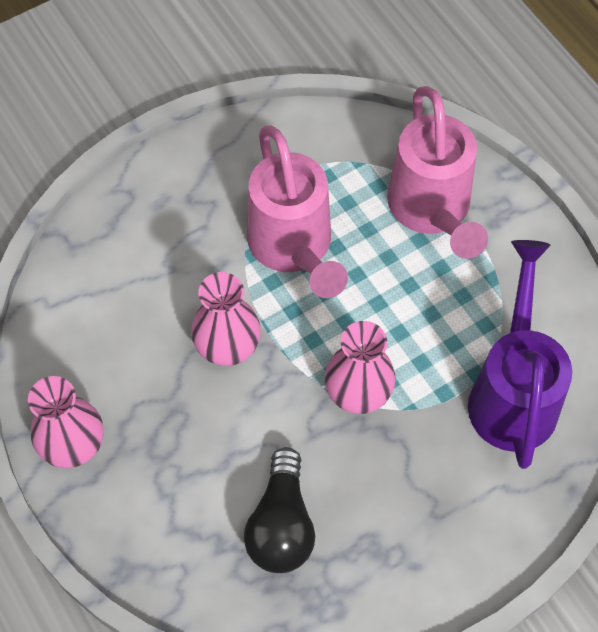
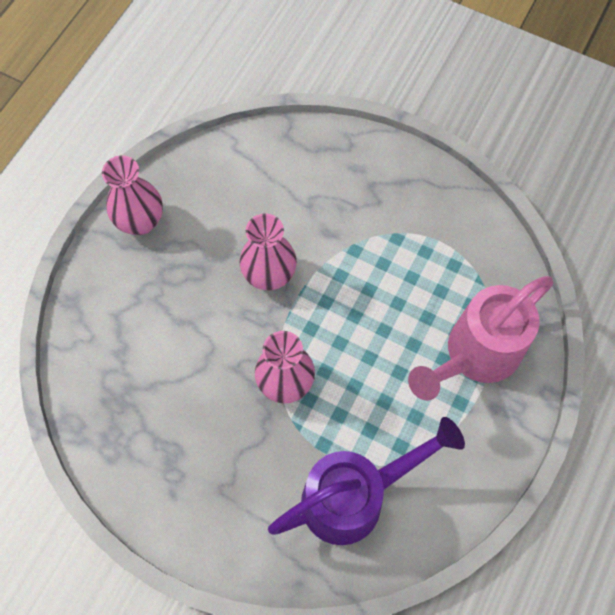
camera: 60 degrees right, 5 degrees up
black light bulb [244,447,315,573] -> none
pink watering can [247,125,348,298] -> none

